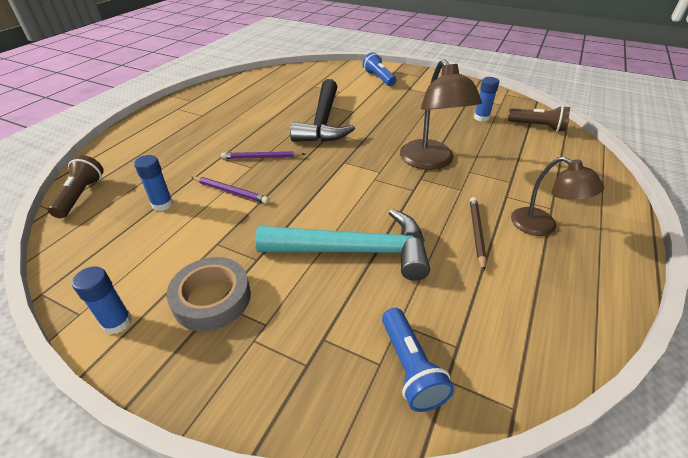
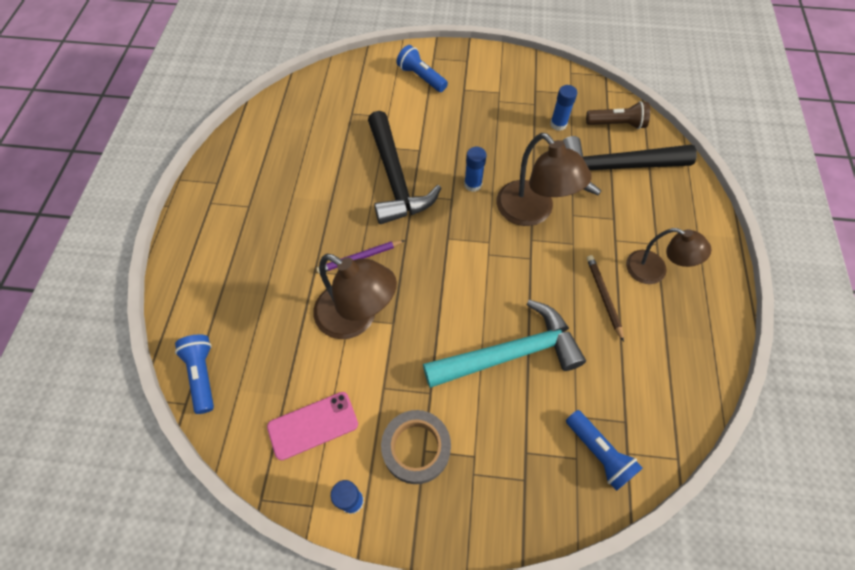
camera: 20 degrees left, 20 degrees up
brown flashlight [48,155,104,218] -> blue flashlight [175,334,214,414]
blue glue stick [134,155,173,211] -> blue glue stick moved to [464,147,487,192]
purple pencil [191,177,269,204] -> brown lamp [313,254,397,339]
none -> pink phone [267,392,358,460]
none -> black hammer [562,136,697,195]

